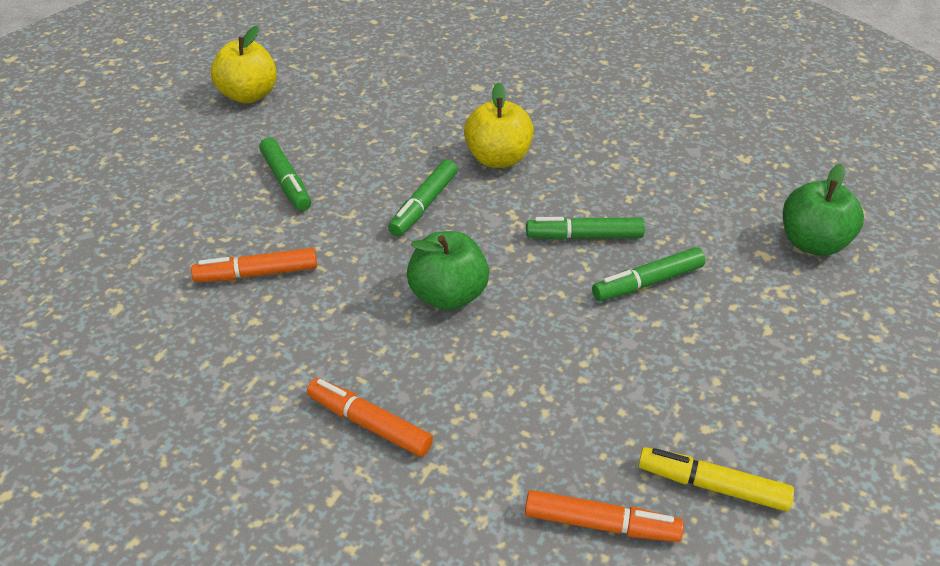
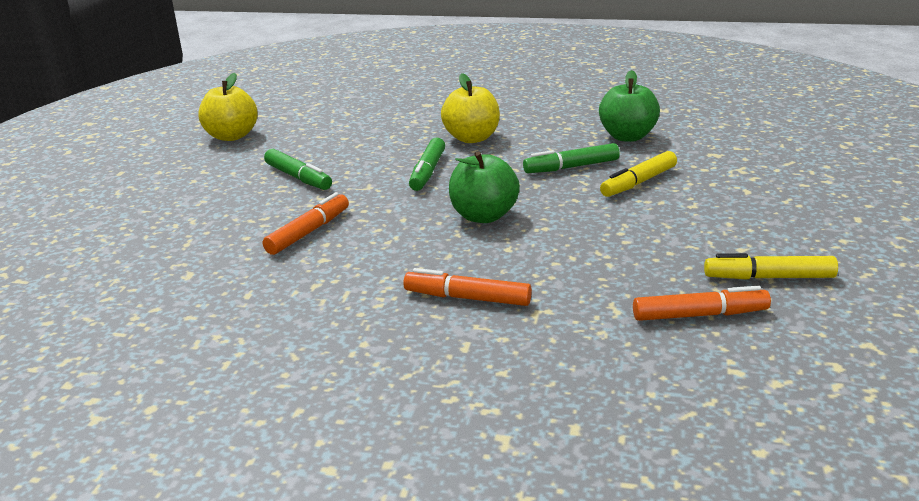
camera: 15 degrees left, 15 degrees down
orange marker [191,248,317,282] -> orange marker turned 150 degrees clockwise [263,192,349,255]
green marker [592,247,706,301] -> yellow marker [600,151,677,197]
green apple [783,164,864,256] -> green apple moved to [599,70,660,142]

